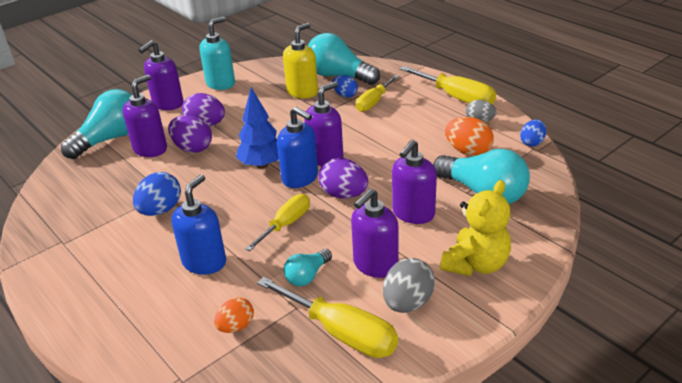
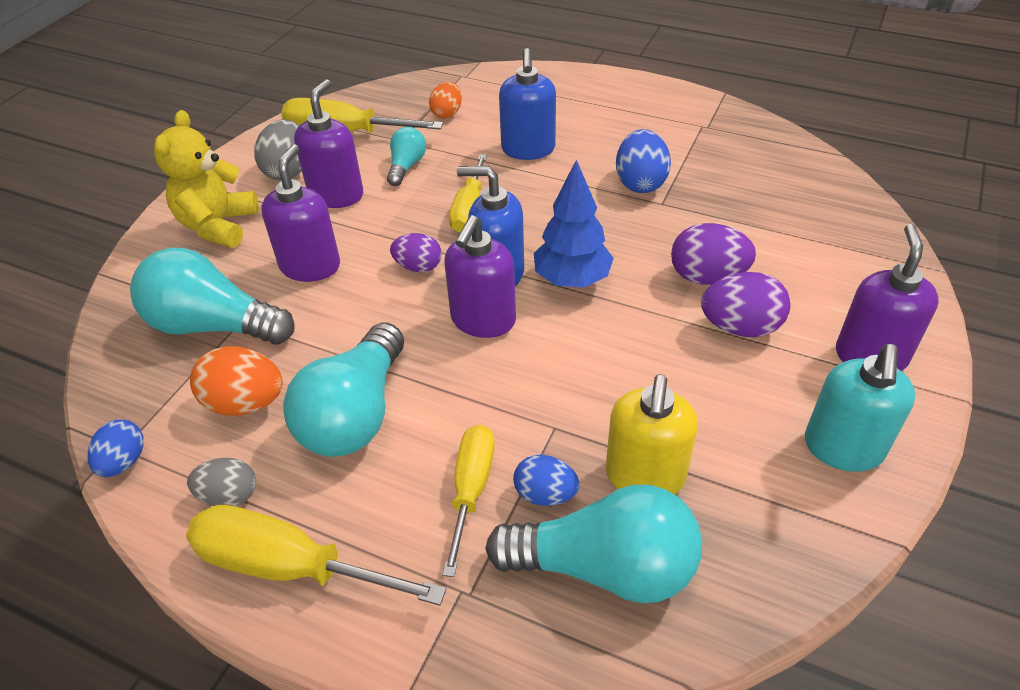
camera: 155 degrees right, 10 degrees up
turquoise light bulb [61,89,132,159] -> turquoise light bulb moved to [283,322,404,457]
purple soap dispenser [122,75,167,157] -> none
purple egg [318,158,368,199] -> purple egg [390,233,442,272], size x0.65

